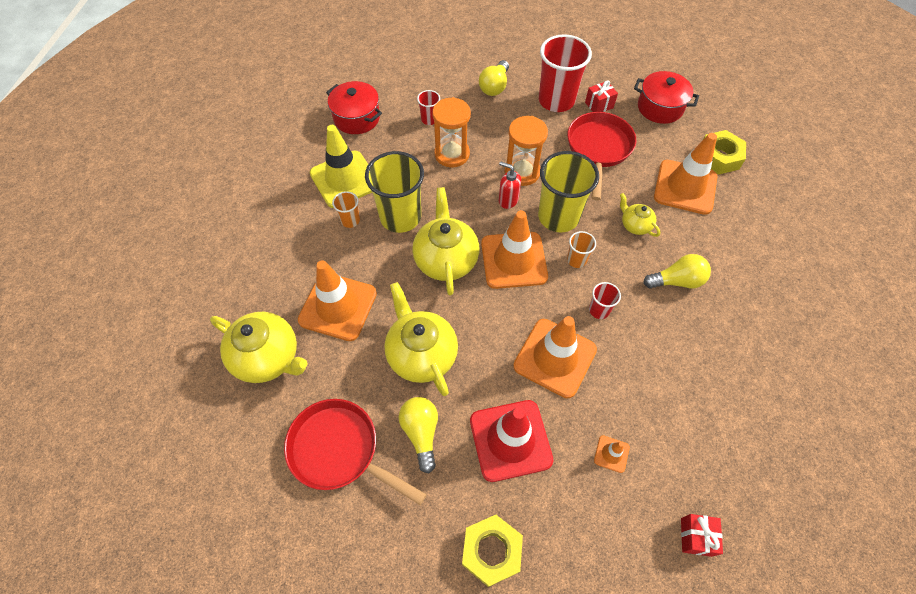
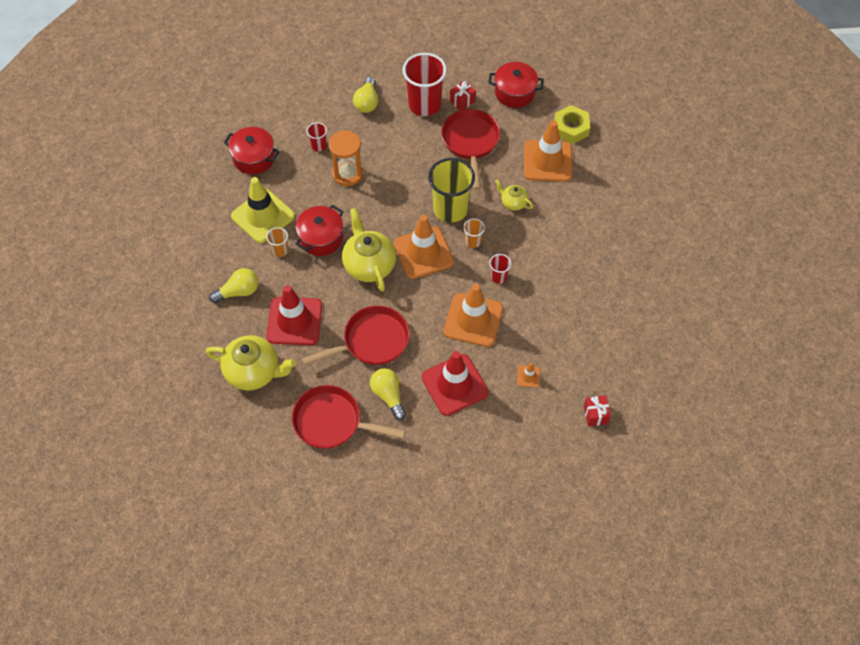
camera: 15 degrees left, 0 degrees up
orange traffic cone [298,260,377,341] -> red traffic cone [266,285,322,345]
yellow cup [365,151,424,233] -> red pot [296,205,343,256]
yellow teapot [384,282,458,396] -> red pan [302,306,410,366]
yellow nut [462,515,523,587] -> none
red soap dispenser [499,161,521,209] -> none
orange hourglass [505,116,548,186] -> none
yellow light bulb [643,254,711,289] -> yellow light bulb moved to [209,268,258,303]

